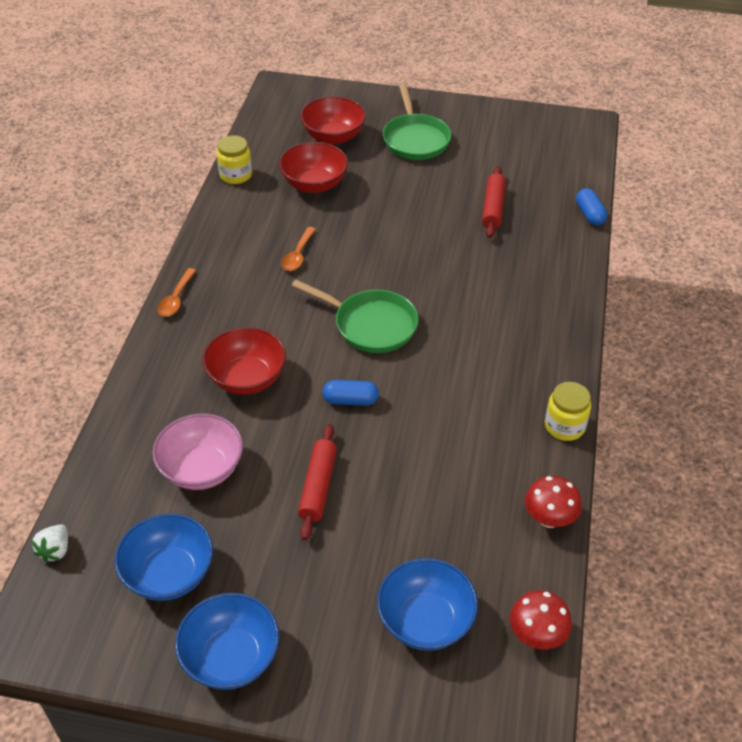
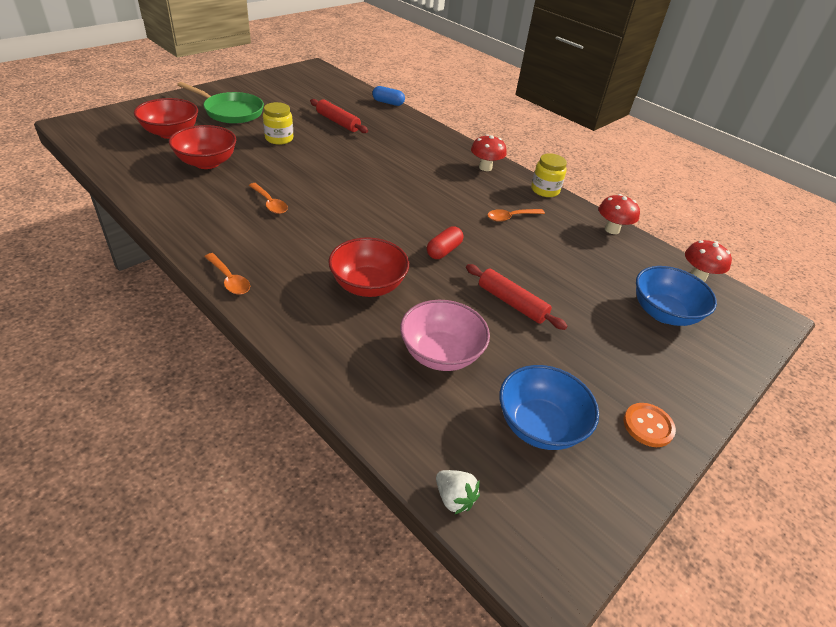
camera: 60 degrees left, 5 degrees down
blue bowl [175,593,279,690] -> orange button [624,403,676,447]
yellow jar [217,135,252,184] -> yellow jar moved to [263,102,293,145]
green pan [292,280,418,353] -> none
blue capsule [322,380,379,406] -> red capsule [427,226,463,259]
none -> red mushroom [471,134,507,171]
none -> orange spoon [488,209,545,222]

